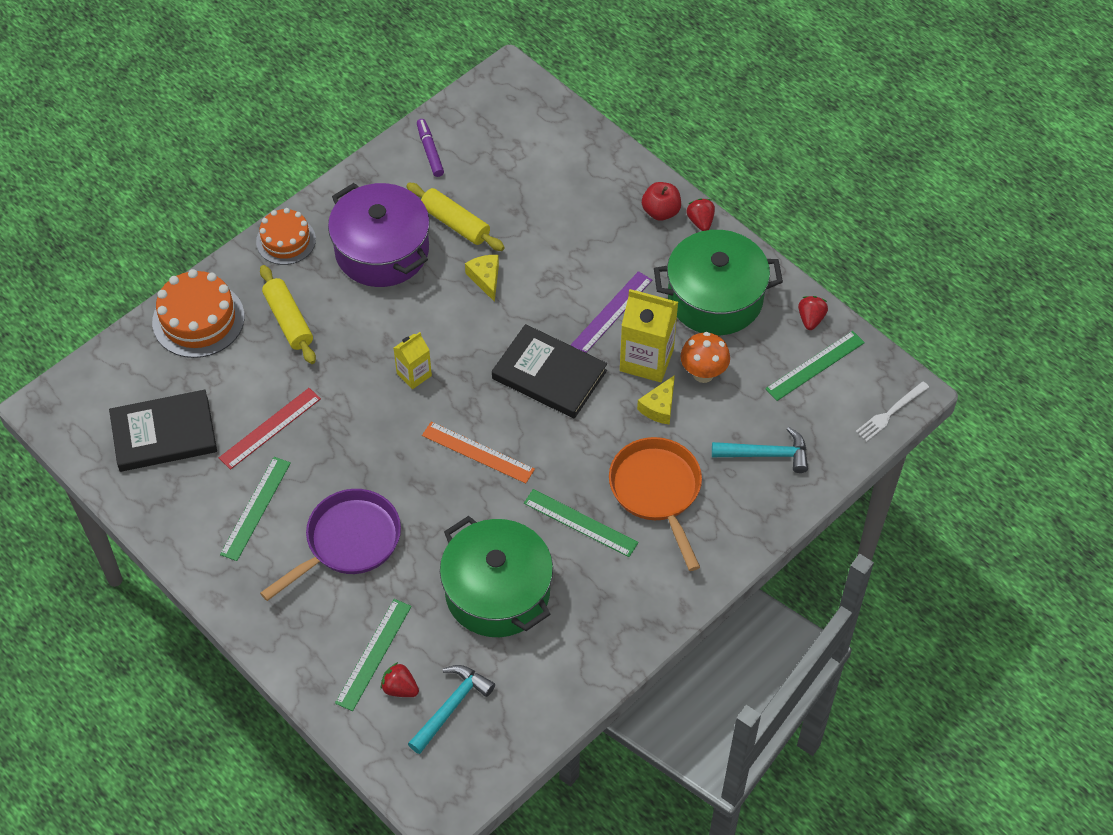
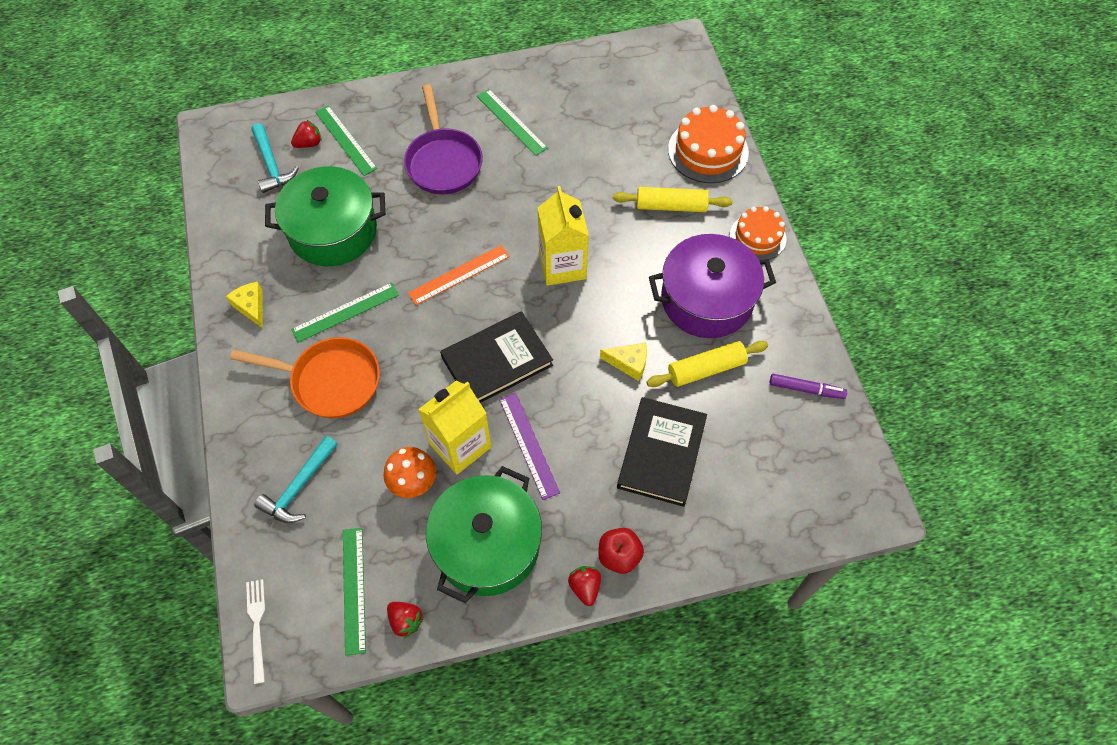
camera: 120 degrees right, 5 degrees up
black book [109,390,217,472] -> black book moved to [617,397,707,507]
red ruler [219,388,321,470] -> none
yellow carton [394,332,432,389] -> yellow carton [537,186,589,286], size x1.74
yellow cheese [637,375,675,425] -> yellow cheese moved to [226,282,263,328]
red strawberry [686,198,715,231] -> red strawberry turned 120 degrees counterclockwise [568,566,601,606]

